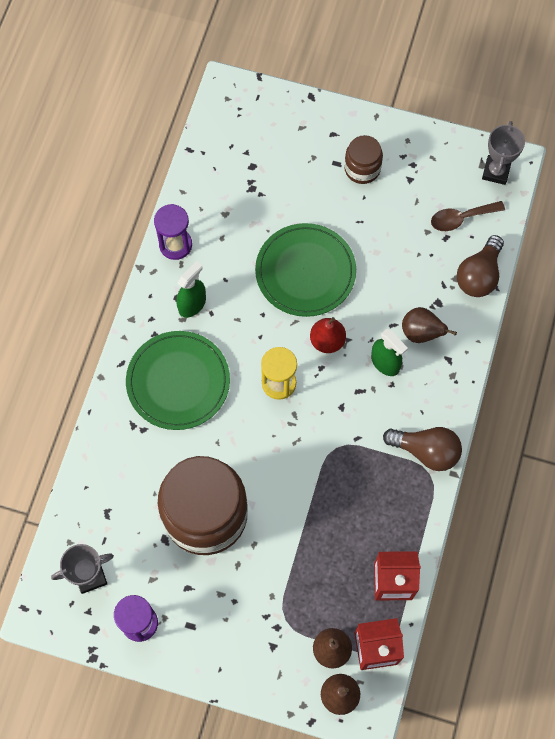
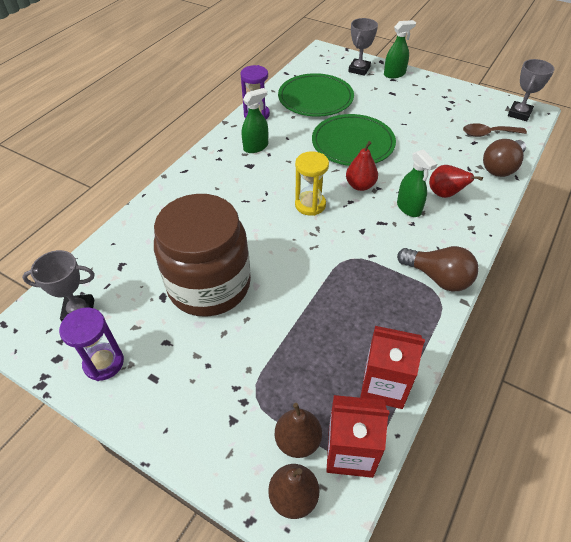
camera: 15 degrees right, 20 degrees down
green plate [126,331,230,430] -> green plate moved to [278,73,354,117]
brown jar [344,135,383,184] -> none
brown pear [402,307,457,343] -> red pear [429,165,483,198]
none -> grey trophy [348,18,378,76]
none -> green spray bottle [384,20,416,78]

